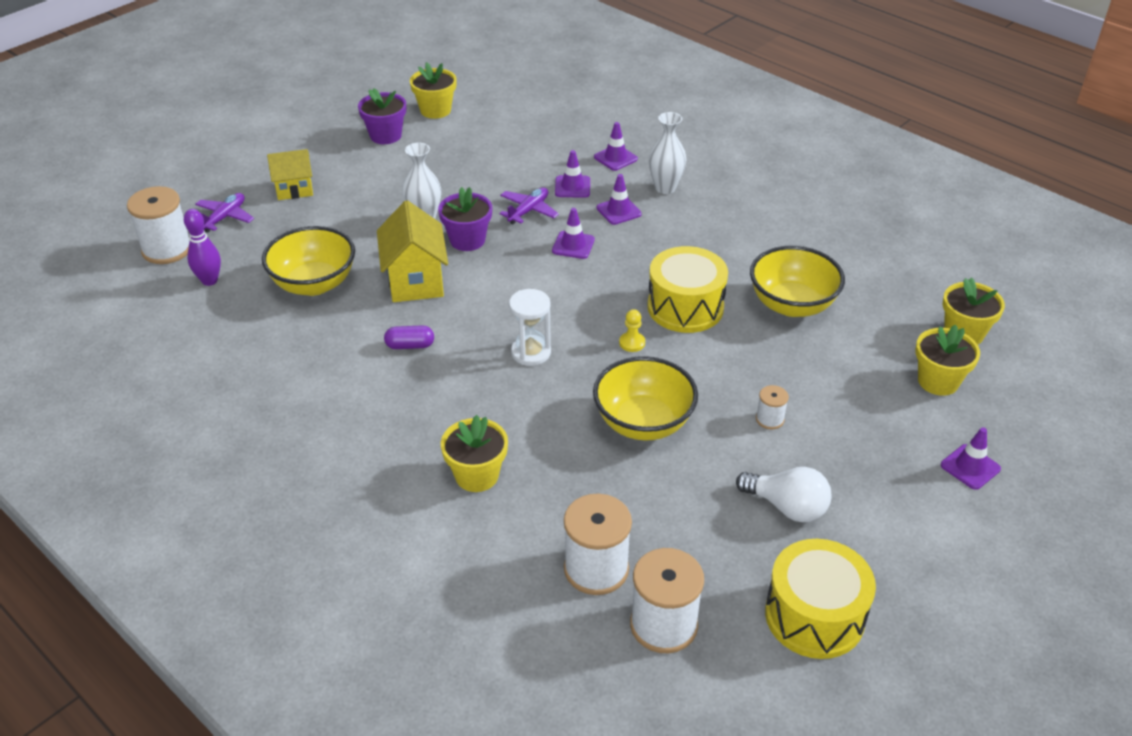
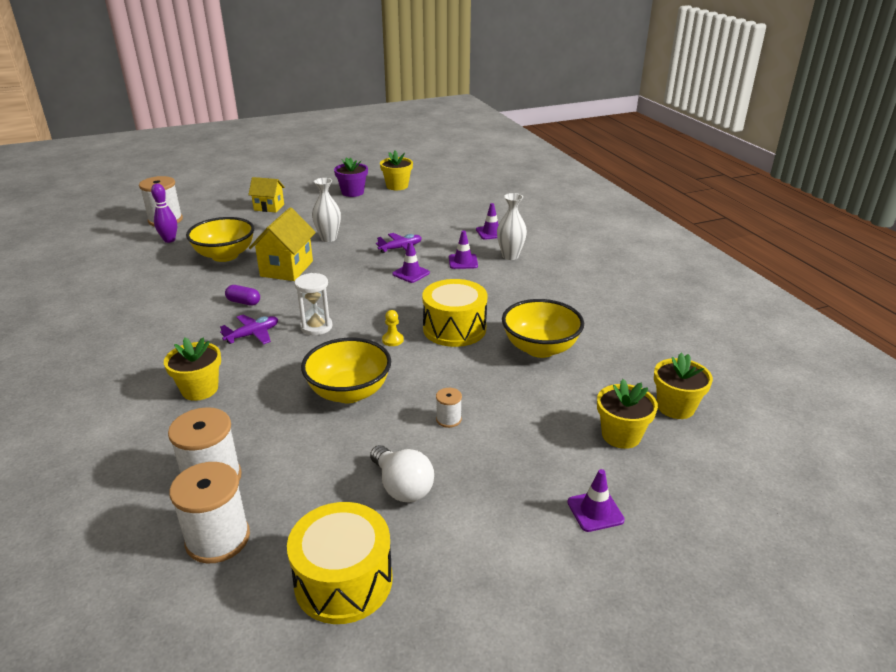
camera: 25 degrees right, 10 degrees down
purple plane [195,193,254,233] -> purple plane moved to [220,315,278,345]
purple flower pot [438,187,492,251] -> none
purple traffic cone [555,150,590,198] -> none

